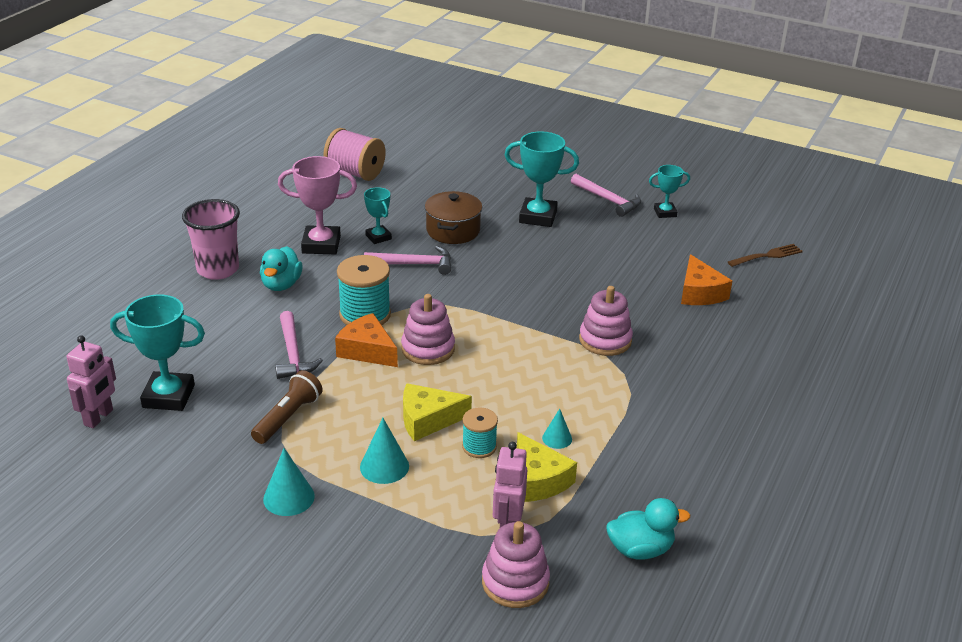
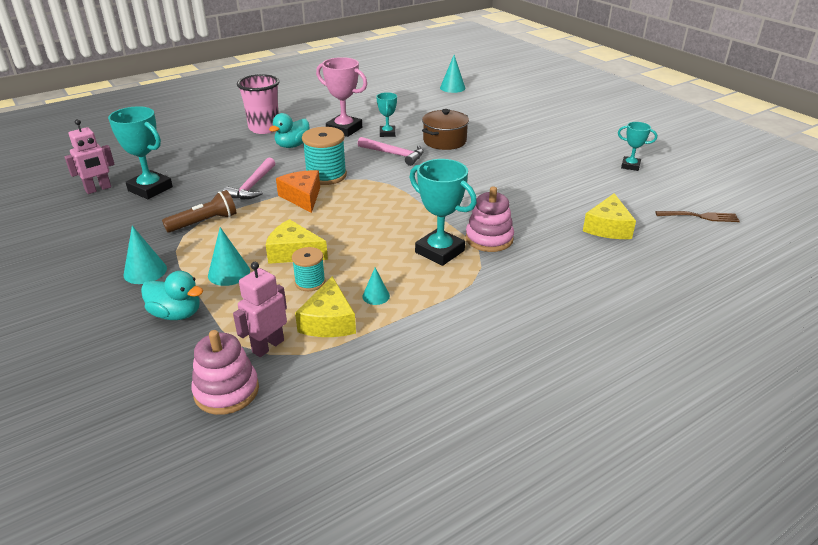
camera: 30 degrees right, 0 degrees up
pink spool [323,128,386,181] -> none
pink stacking toy [401,294,455,365] -> none
turquoise trophy [504,131,579,227] -> turquoise trophy moved to [410,159,477,266]
pink hammer [571,174,641,217] -> none
turquoise duck [606,498,690,560] -> turquoise duck moved to [141,271,203,320]
orange cheese [681,254,732,305] -> yellow cheese [583,193,636,239]
none -> turquoise cone [440,55,466,93]

